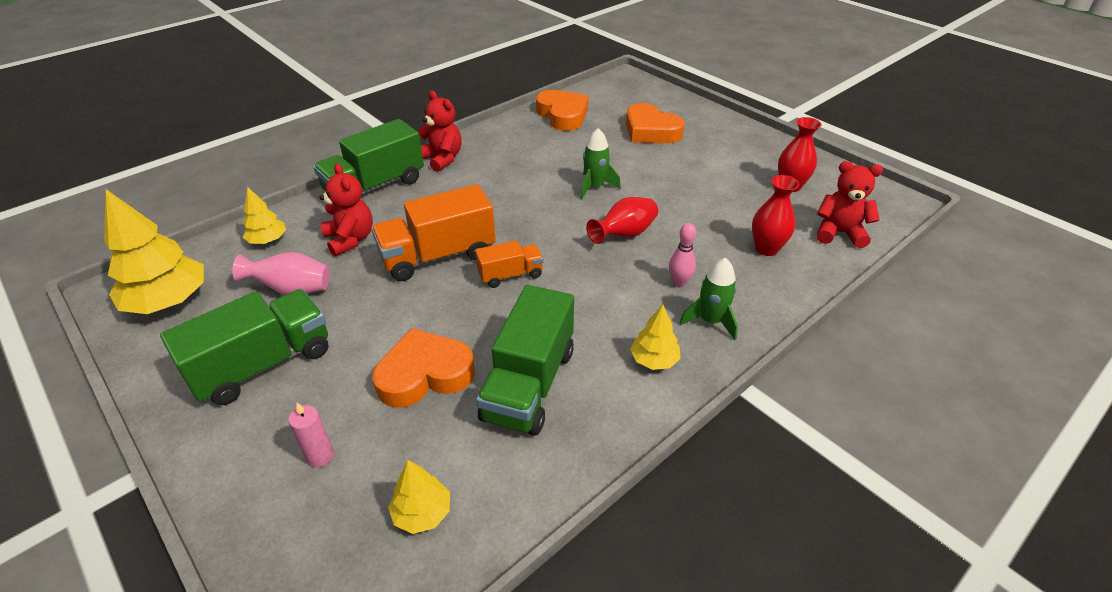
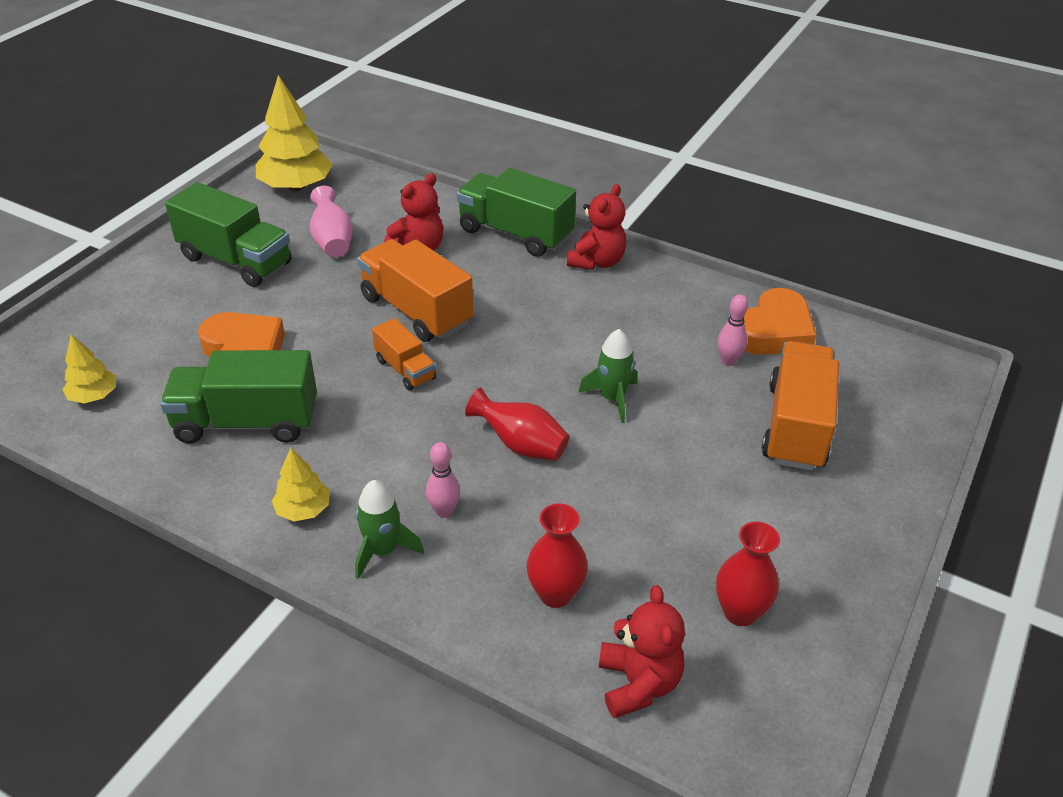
camera: 70 degrees right, 0 degrees up
yellow tree [243,187,286,244] -> none
pink candle [288,403,334,467] -> none
orange heart [626,103,685,143] -> orange truck [762,341,839,471]
none -> pink bowling pin [717,294,748,366]

